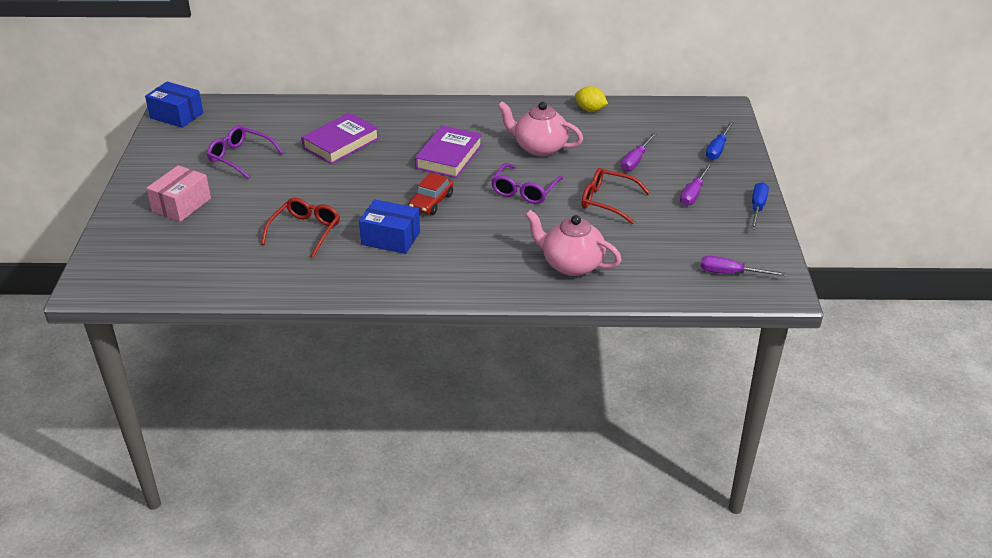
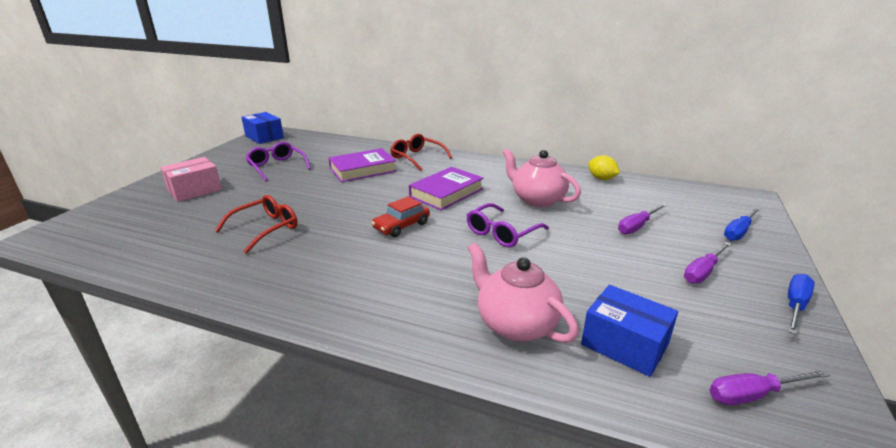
camera: 20 degrees right, 10 degrees down
blue box [359,199,420,254] -> blue box moved to [581,285,678,377]
red glasses [582,168,650,224] -> red glasses moved to [390,134,452,171]
purple screwdriver [701,256,786,276] -> purple screwdriver turned 45 degrees counterclockwise [709,370,831,405]

